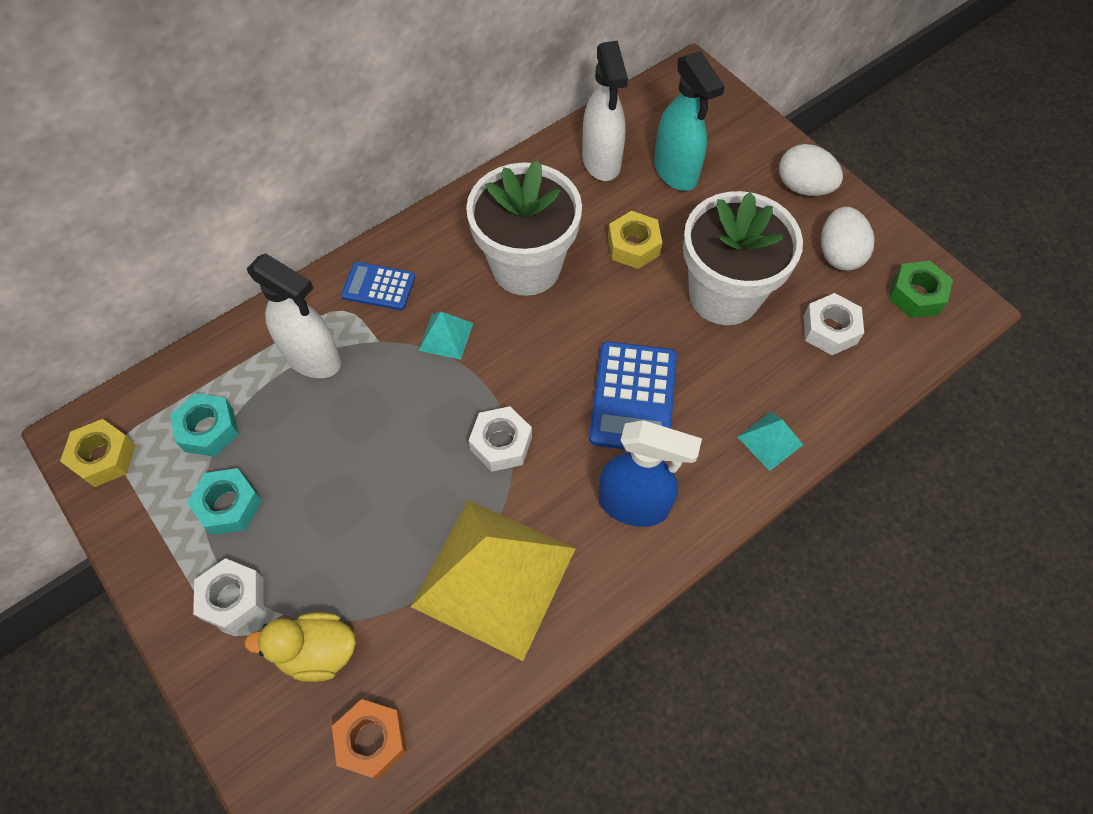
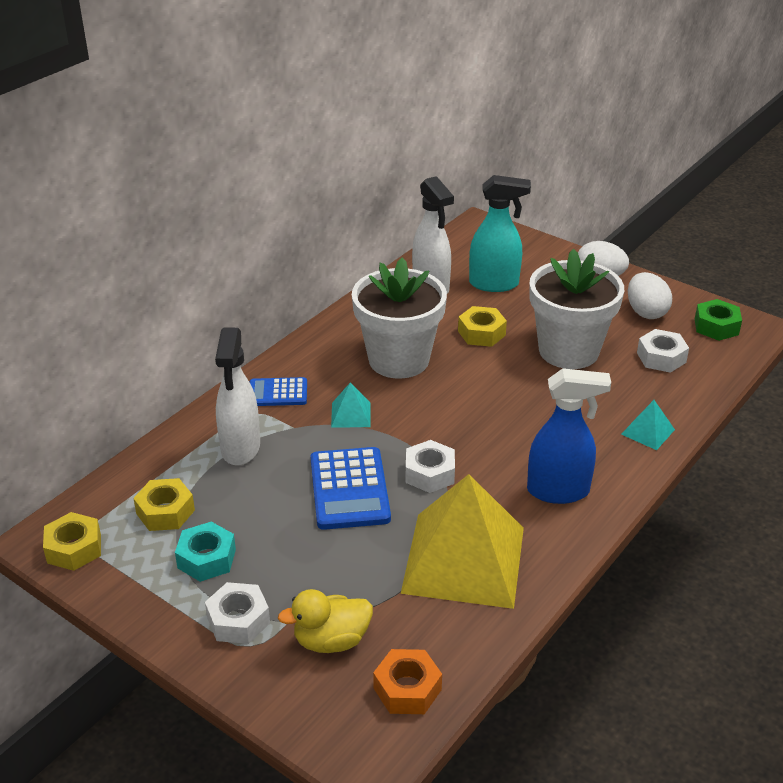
camera: 15 degrees left, 25 degrees down
turquoise nut [170,393,239,457] -> yellow nut [133,478,195,531]
white spray bottle [247,253,341,378] -> white spray bottle turned 75 degrees clockwise [215,327,260,466]
blue calculator [589,341,677,449] -> blue calculator moved to [310,447,391,530]
turquoise spray bottle [654,51,725,191] -> turquoise spray bottle turned 45 degrees counterclockwise [469,175,531,292]

